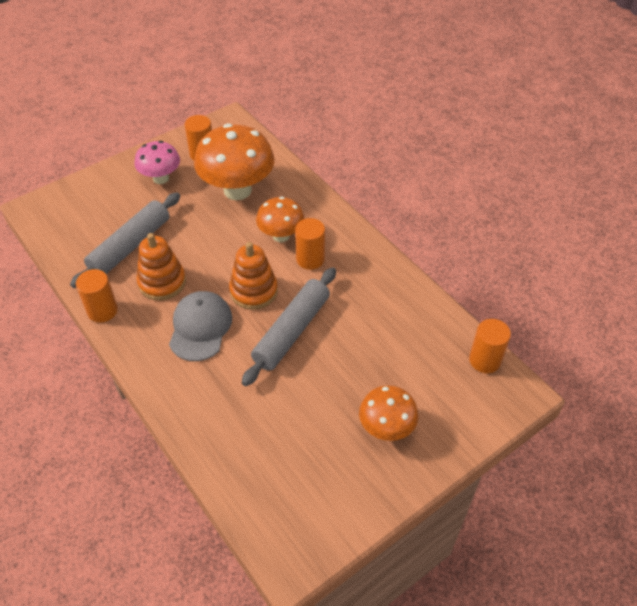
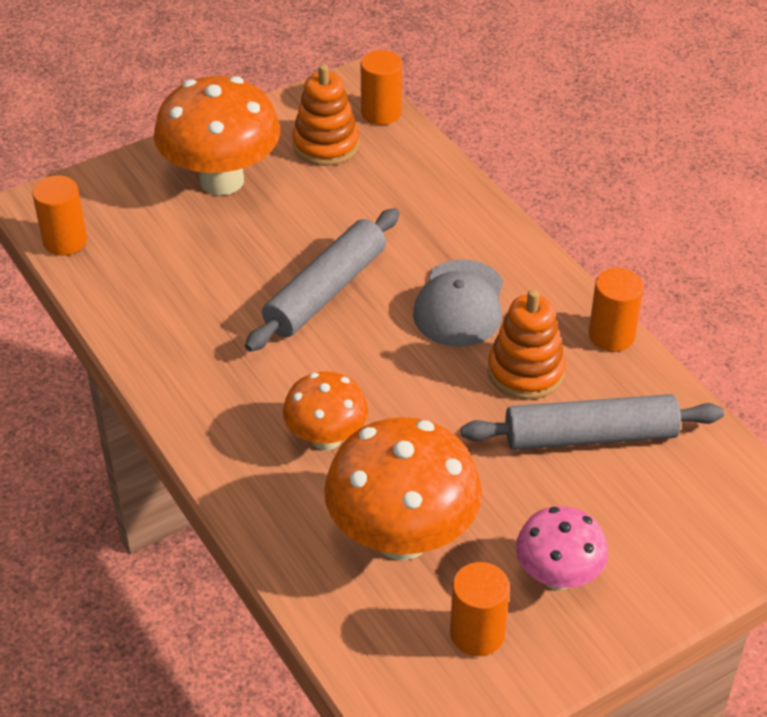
camera: 175 degrees left, 5 degrees down
grey rolling pin [70,192,180,288] -> grey rolling pin turned 45 degrees clockwise [461,394,724,450]
orange stacking toy [229,242,278,310] -> orange stacking toy moved to [292,64,359,166]
orange cylinder [295,218,325,270] -> orange cylinder moved to [360,50,402,125]
orange mushroom [359,385,418,441] -> orange mushroom [154,76,280,195], size x1.72

